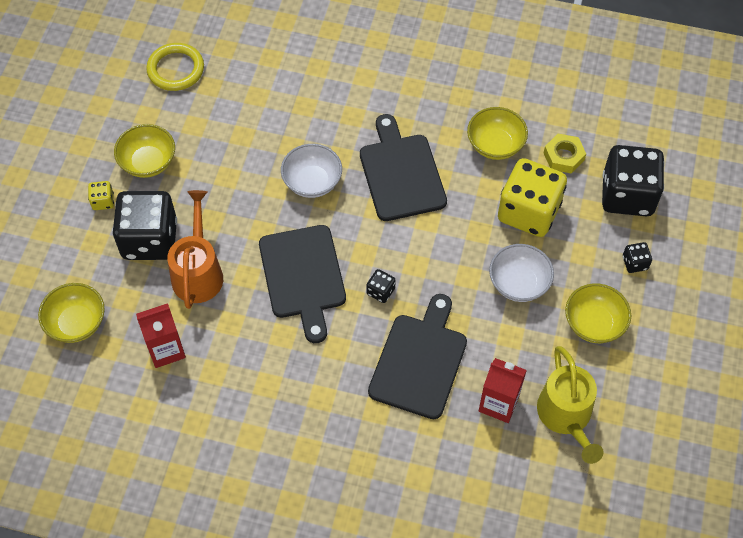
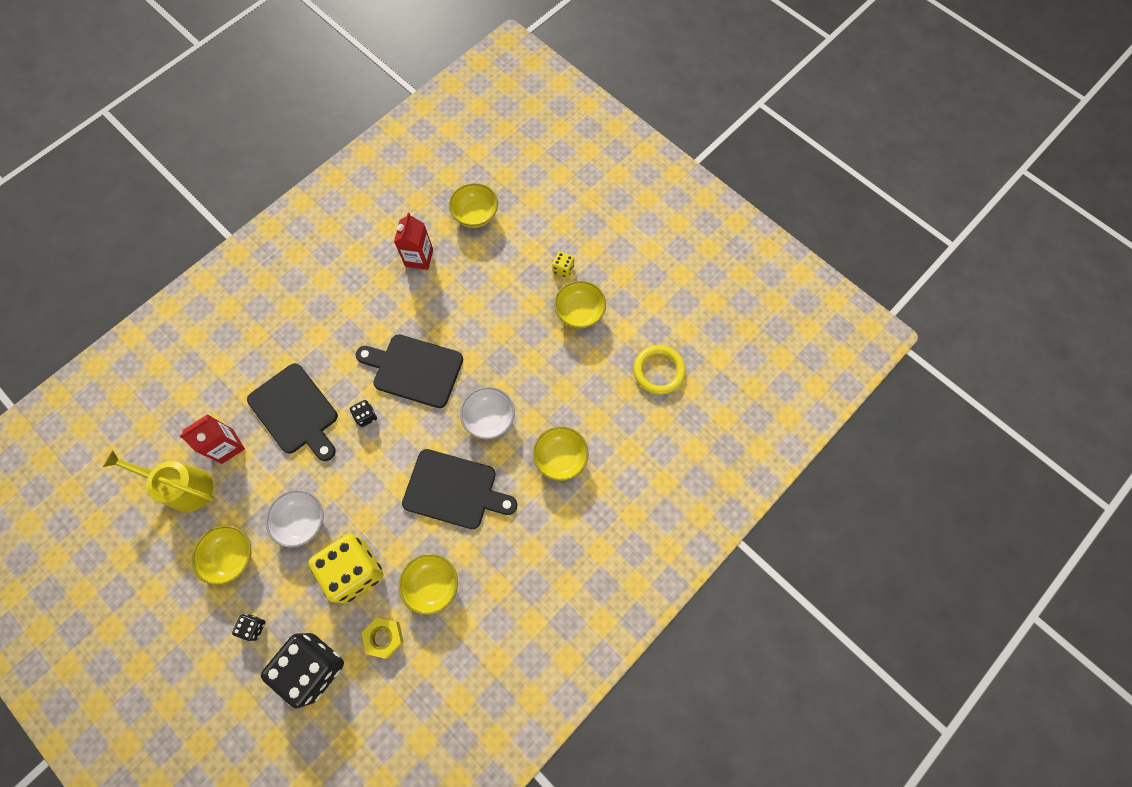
camera: 120 degrees right, 10 degrees up
black dice [112,191,177,260] -> none
orange watering can [167,190,223,309] -> none
none -> yellow bowl [533,426,589,481]

